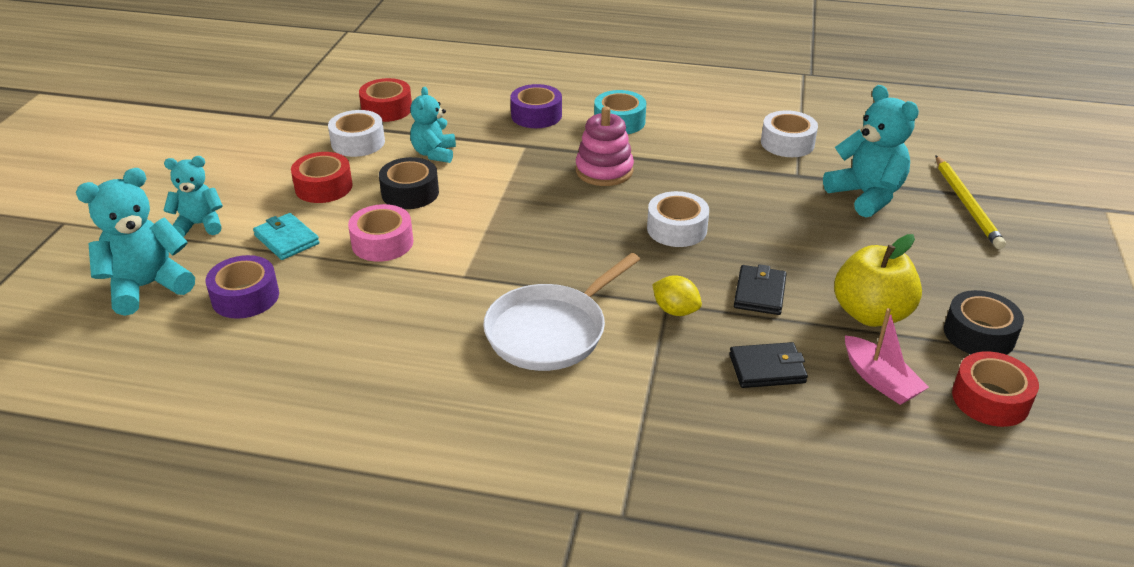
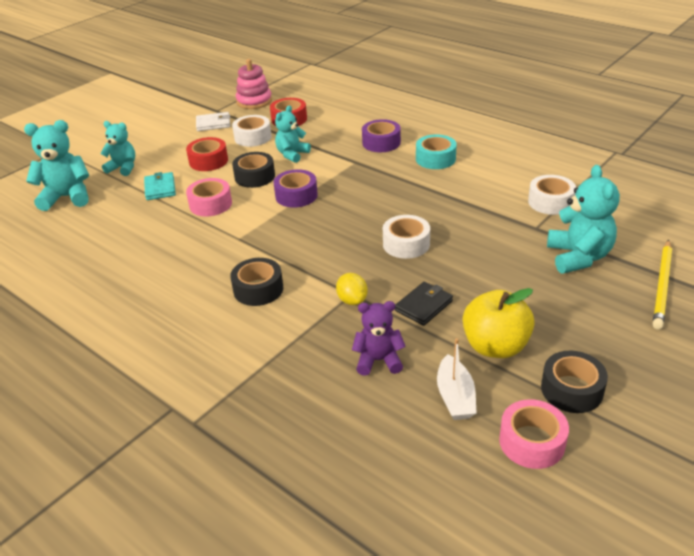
camera: 30 degrees right, 0 degrees up
purple tape [205,255,279,319] -> purple tape moved to [273,169,318,208]
white pan [483,253,640,371] -> black tape [230,258,283,306]
pink stacking toy [576,106,634,186] -> pink stacking toy moved to [236,59,272,109]
black wallet [729,342,808,388] -> purple teddy bear [352,301,406,376]
pink boat [845,308,929,405] -> white boat [437,338,477,420]
red tape [952,351,1039,427] -> pink tape [499,399,569,469]
none -> white wallet [196,112,230,131]

